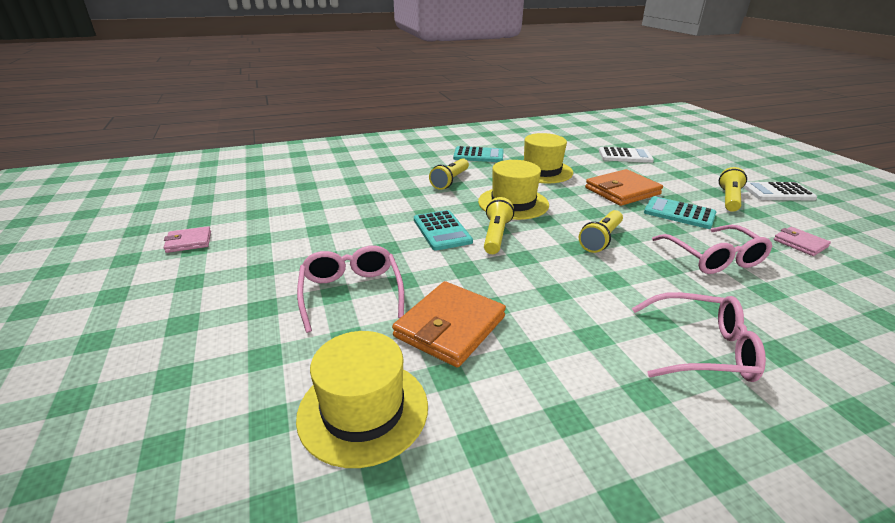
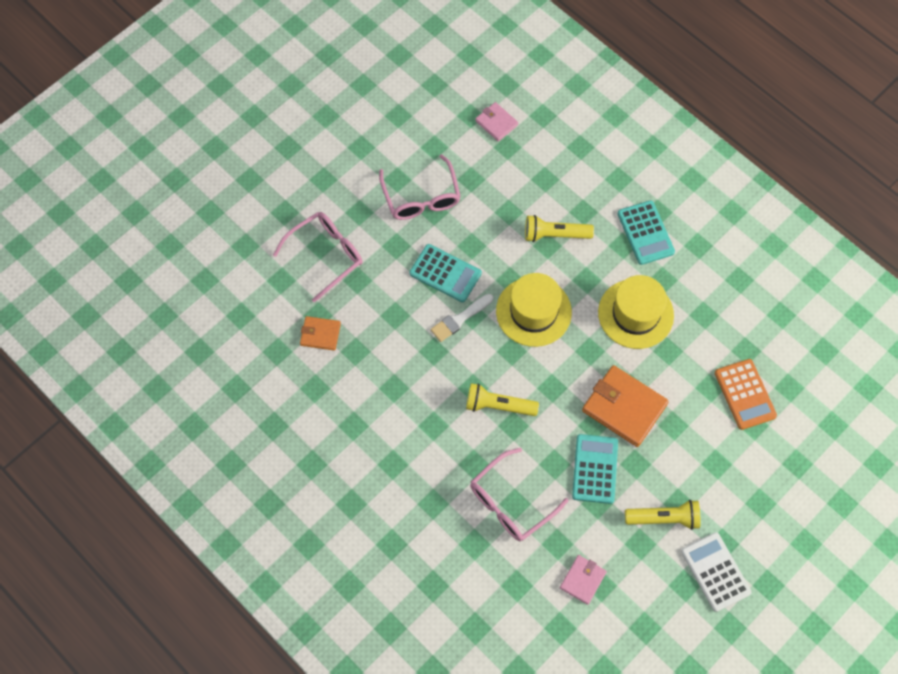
camera: 65 degrees right, 35 degrees up
pink wallet [164,226,211,253] -> pink wallet moved to [475,102,518,141]
yellow hat [296,331,428,468] -> none
orange wallet [392,281,506,368] -> orange wallet [300,316,341,351], size x0.55
turquoise calculator [414,210,473,251] -> turquoise calculator turned 105 degrees counterclockwise [409,244,482,302]
yellow flashlight [484,197,514,254] -> white brush [431,294,493,342]
white calculator [599,147,654,163] -> orange calculator [715,359,777,430]
pink glasses [632,292,766,382] -> pink glasses moved to [379,154,461,220]

